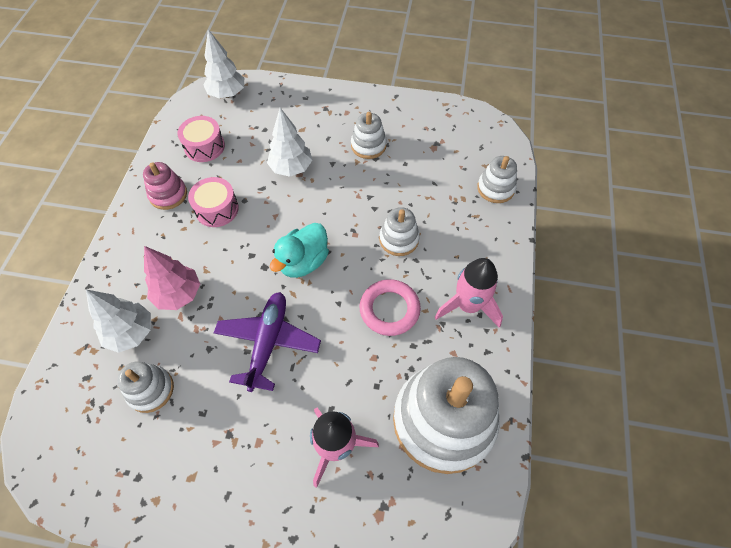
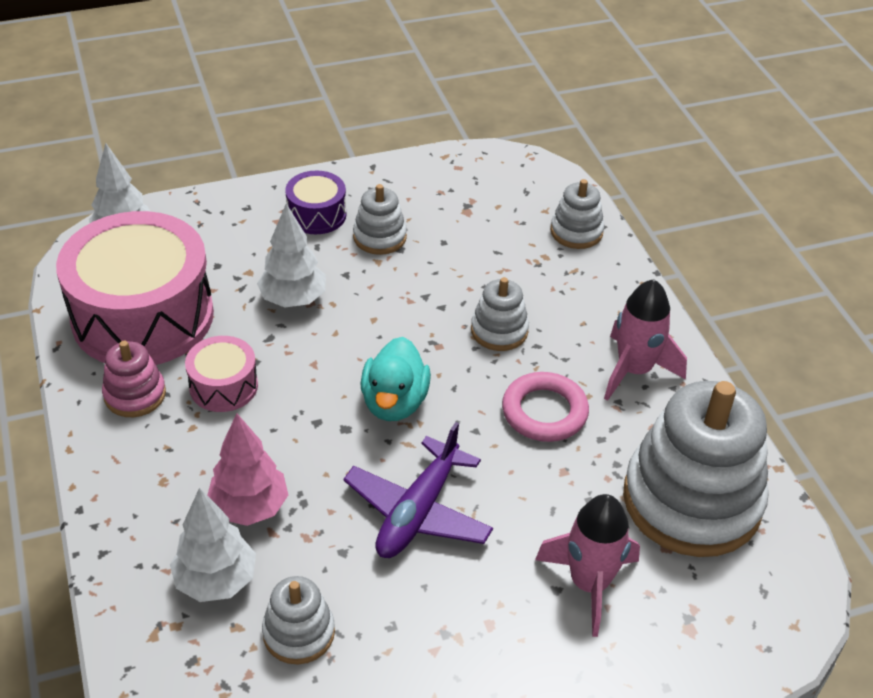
camera: 30 degrees left, 15 degrees down
pink drum [178,116,225,162] -> pink drum [56,211,214,365], size x2.17
purple plane [214,292,321,392] -> purple plane turned 135 degrees counterclockwise [343,422,493,558]
none -> purple drum [285,171,346,234]

